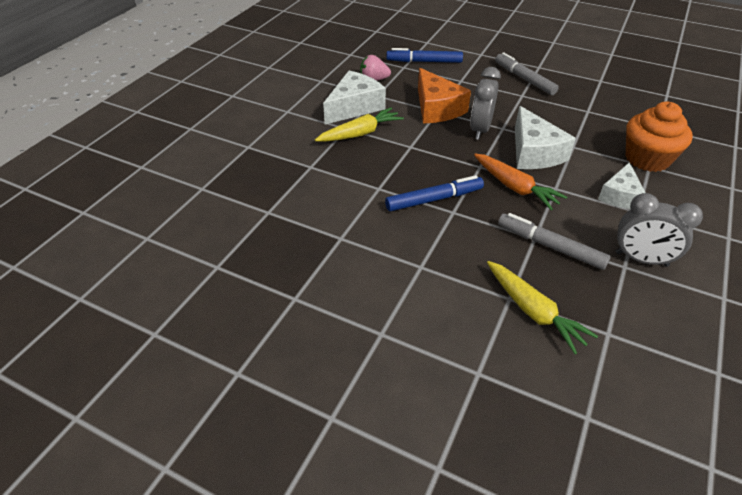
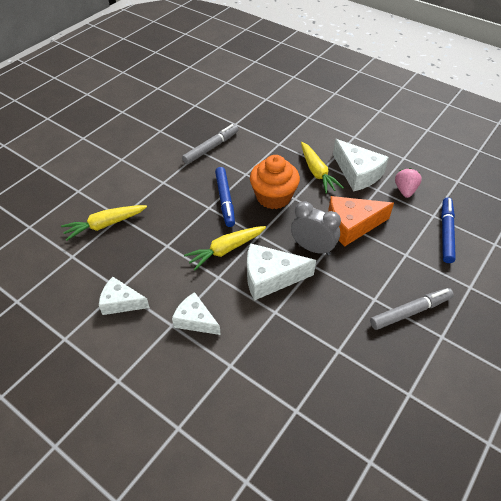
camera: 100 degrees right, 5 degrees up
orange carrot [474,154,567,210] -> yellow carrot [184,226,266,270]
grey marker [498,213,611,270] -> grey marker moved to [182,124,239,164]
grey clock [616,193,703,267] -> white cheese [99,277,150,315]
orange cupcake [626,101,693,172] -> orange cupcake moved to [250,155,300,209]

